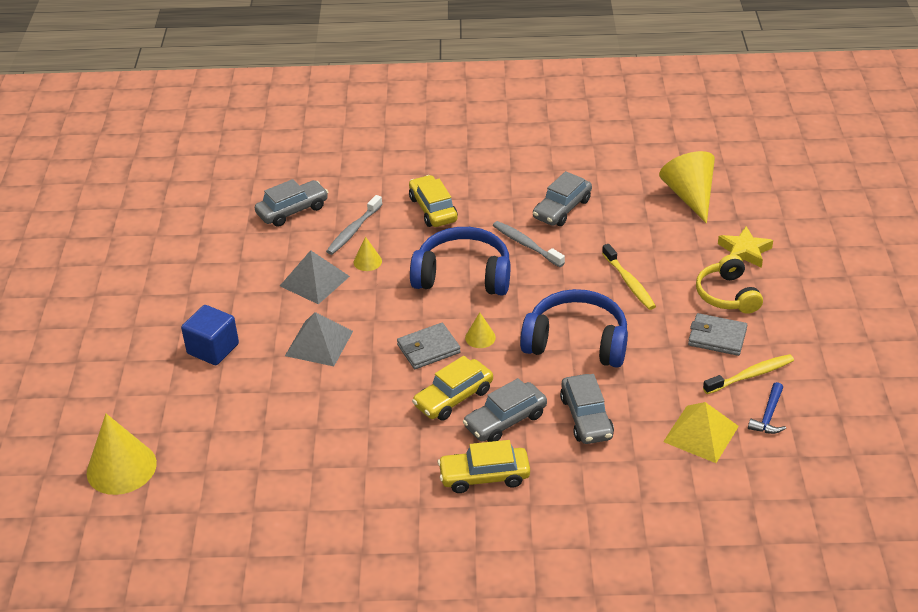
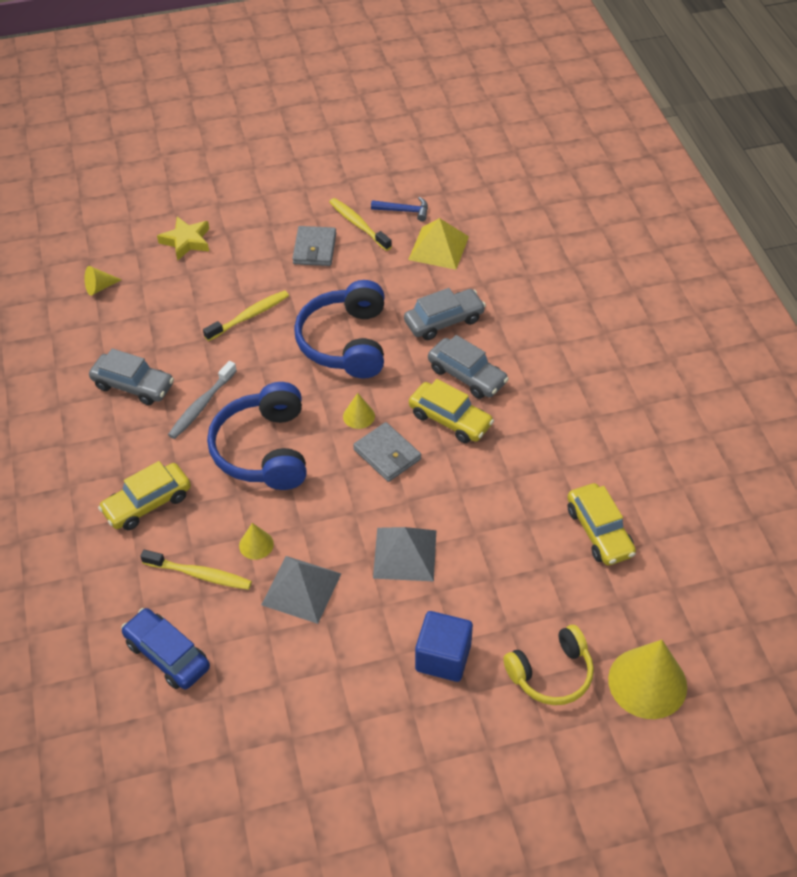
camera: 105 degrees left, 10 degrees up
grey car [255,179,328,227] -> blue car [121,608,210,689]
grey toothbrush [326,195,383,255] -> yellow toothbrush [140,550,252,590]
yellow car [438,440,530,493] -> yellow car moved to [567,483,636,565]
yellow cone [659,151,715,224] -> yellow cone [85,266,122,296], size x0.48
yellow headphones [696,254,763,314] -> yellow headphones moved to [503,625,594,705]

